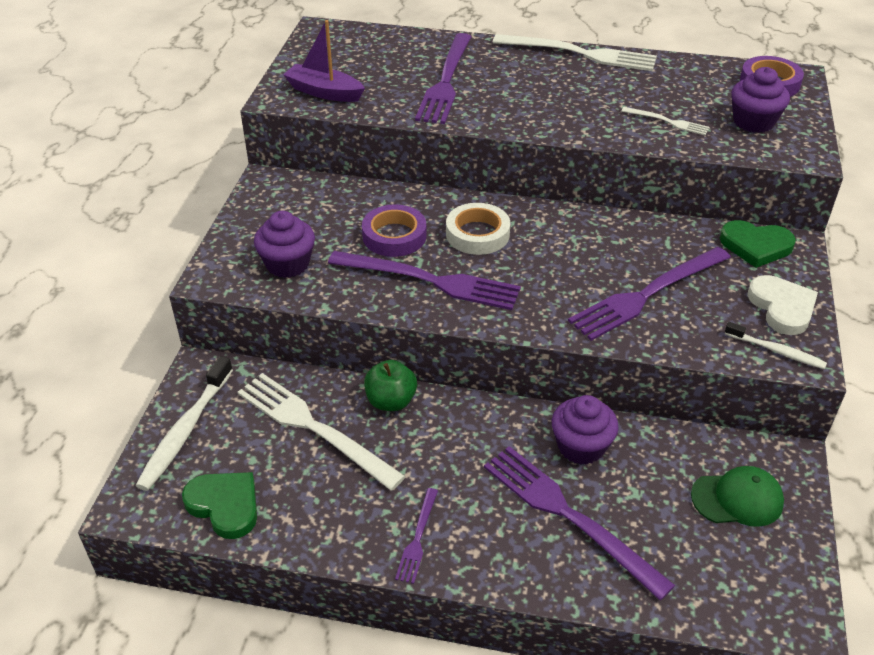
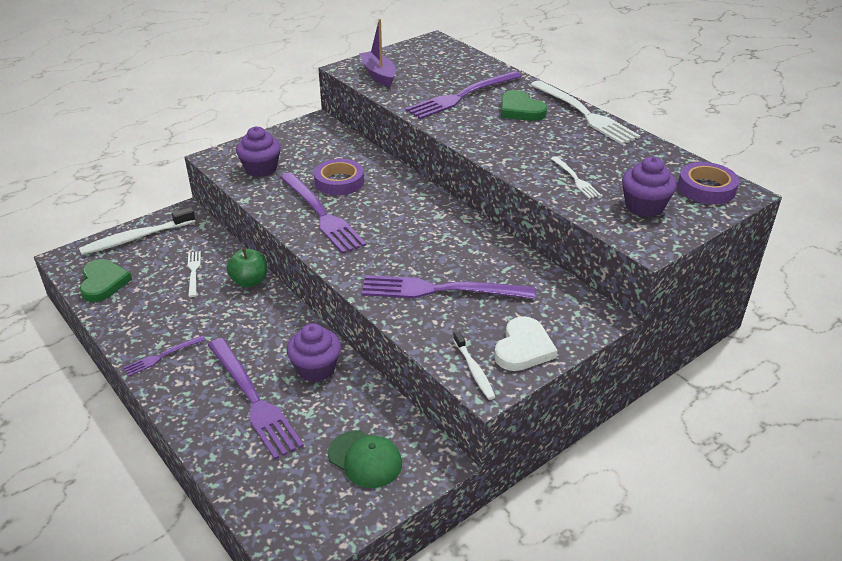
camera: 40 degrees right, 5 degrees down
white fork [237,373,406,491] -> white fork [188,251,201,297], size x0.49
white tape [446,203,510,255] -> none
purple fork [484,446,675,600] -> purple fork turned 150 degrees clockwise [208,338,304,460]
green heart [720,220,796,268] -> green heart moved to [501,90,547,121]

